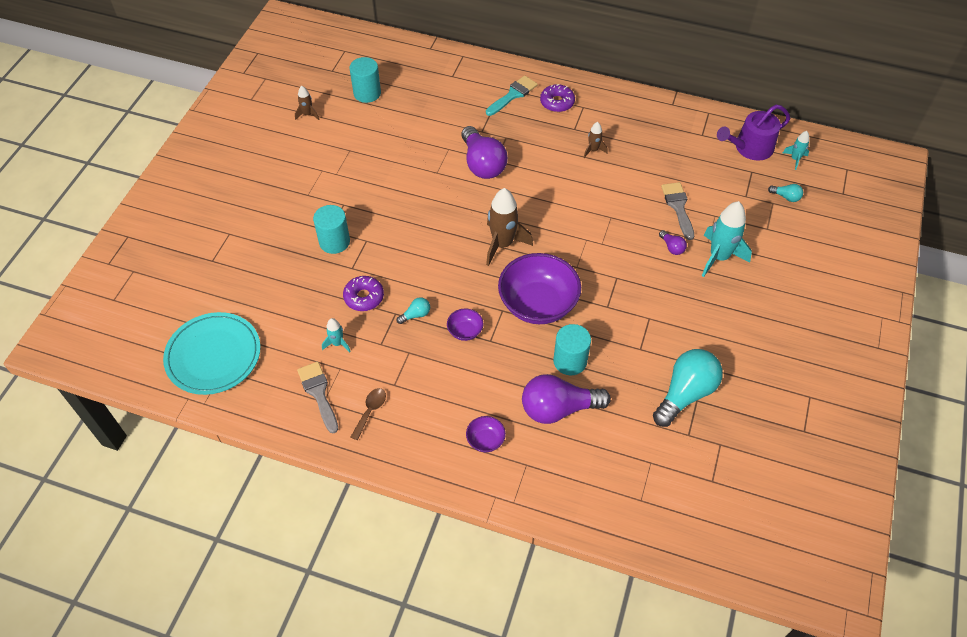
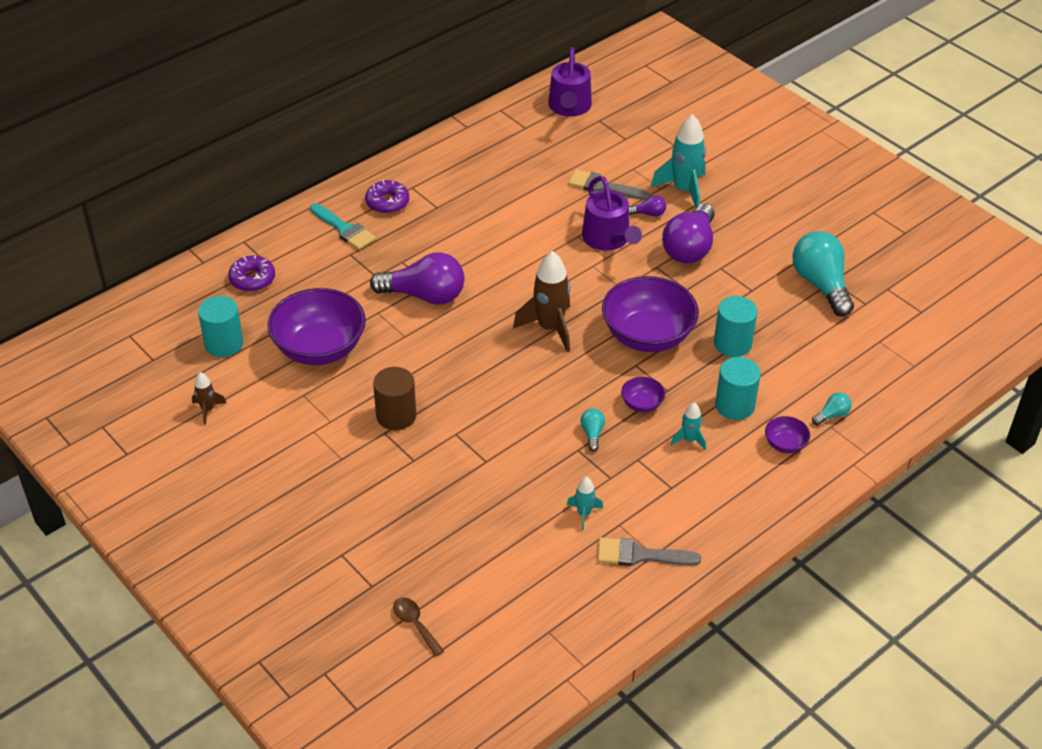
camera: 60 degrees left, 10 degrees down
turquoise plate [163,312,261,395] -> none
turquoise cylinder [313,205,350,254] -> turquoise cylinder moved to [715,357,761,420]
purple donut [343,276,384,311] -> purple donut moved to [228,256,275,292]
brown spoon [351,388,386,440] -> brown spoon moved to [393,597,444,657]
turquoise brush [486,76,538,116] -> turquoise brush turned 150 degrees clockwise [310,203,376,250]
purple light bulb [522,374,611,424] -> purple light bulb moved to [662,203,715,263]
brown rocket [584,122,608,158] -> none
turquoise light bulb [768,184,803,202] -> turquoise light bulb moved to [812,393,852,425]
turquoise rocket [783,131,809,170] -> turquoise rocket moved to [671,403,706,450]
none -> purple bowl [267,288,366,365]
none -> brown cylinder [373,367,416,430]
none -> purple watering can [582,176,642,250]

